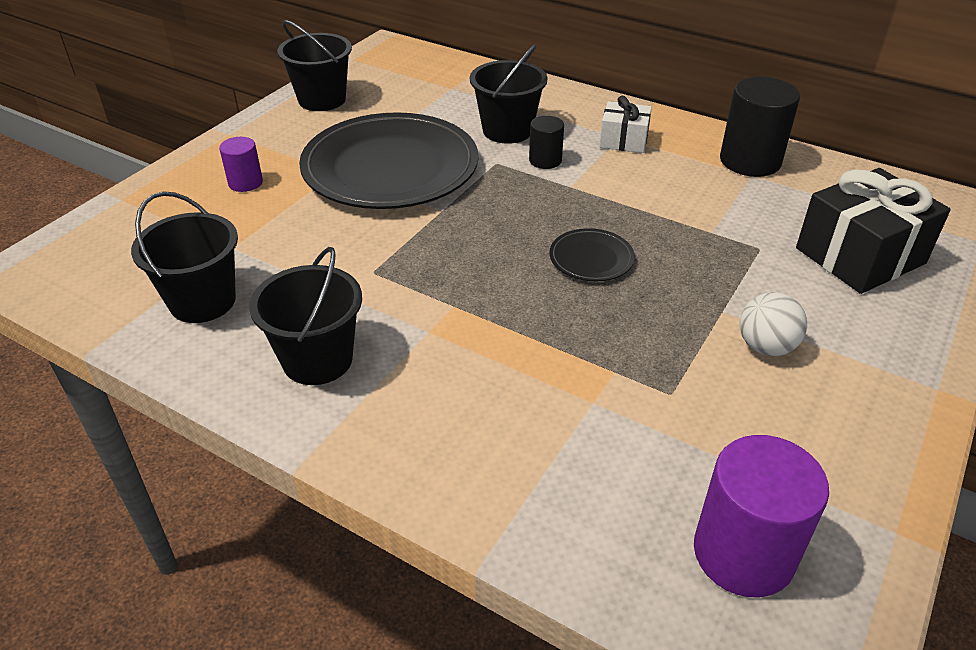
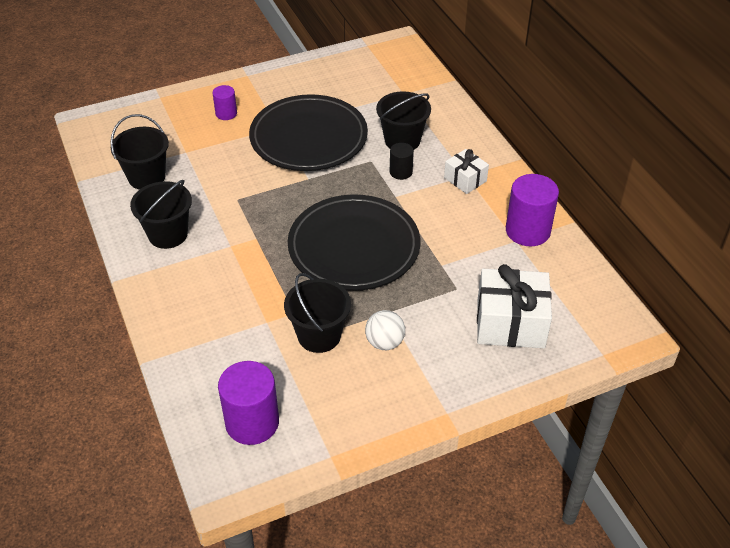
camera: 35 degrees right, 5 degrees up
black bucket [277,20,352,111] -> black bucket moved to [284,273,351,353]
black plate [550,228,635,281] -> black plate [288,194,420,291], size x2.39
black cylinder [720,77,800,177] -> purple cylinder [506,174,559,246]
black gift [796,168,951,294] -> white gift [477,264,552,348]

